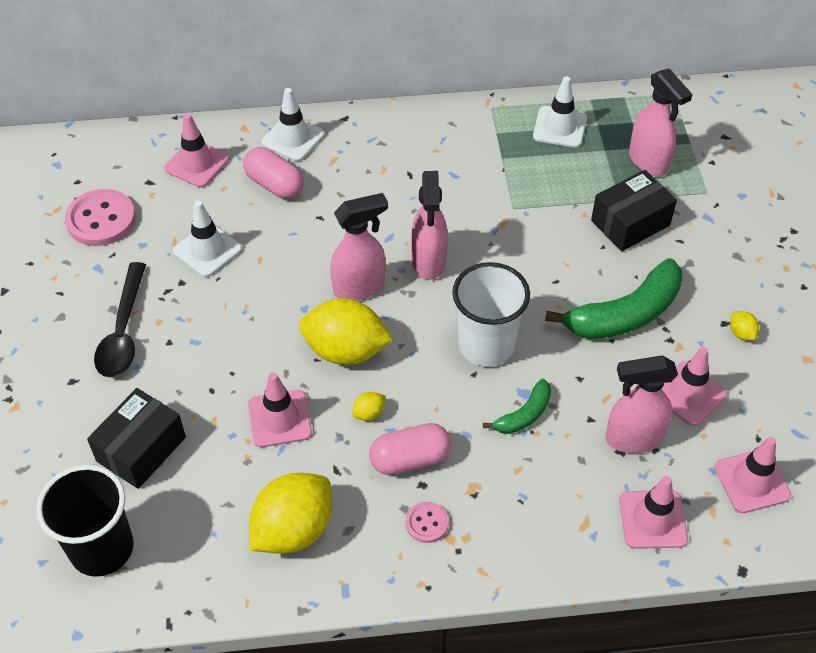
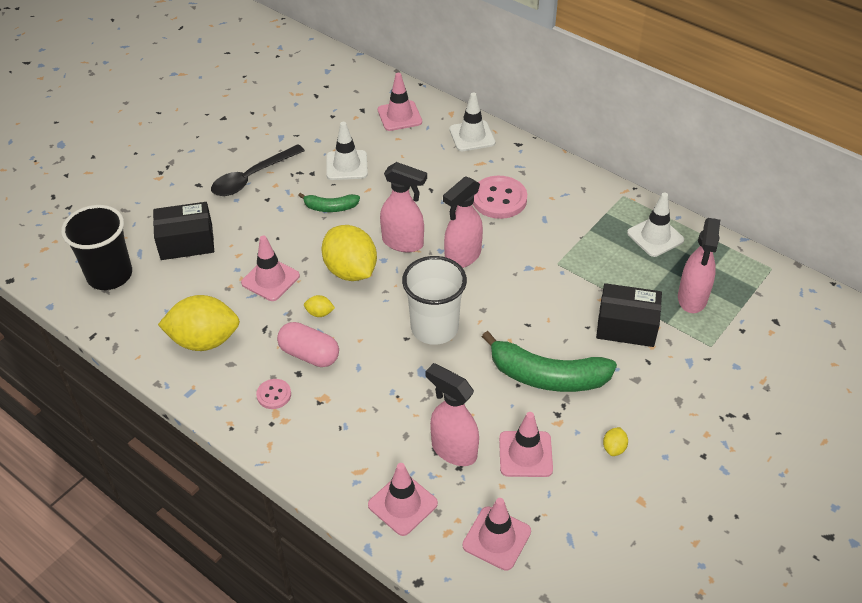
camera: 45 degrees right, 5 degrees down
pink button [65,189,136,246] -> pink button moved to [473,176,527,219]
pink capsule [243,147,304,199] -> none
green banana [483,379,551,434] -> green banana moved to [298,193,360,212]

